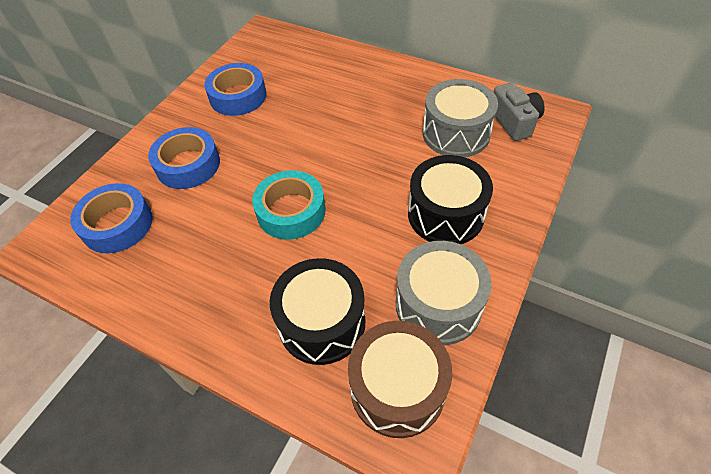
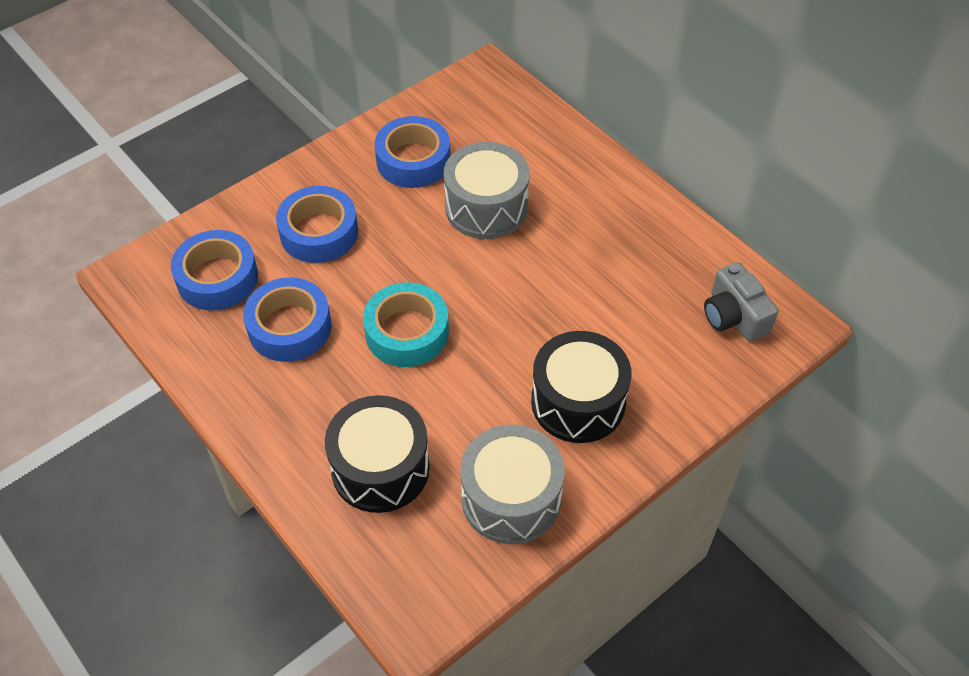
camera: 20 degrees right, 0 degrees up
brown drum [348,321,452,438] -> none
grey drum [423,79,498,157] -> grey drum moved to [443,142,530,239]
grey camera [493,83,545,141] -> grey camera turned 150 degrees clockwise [704,262,778,342]
none -> blue tape [243,277,331,362]

